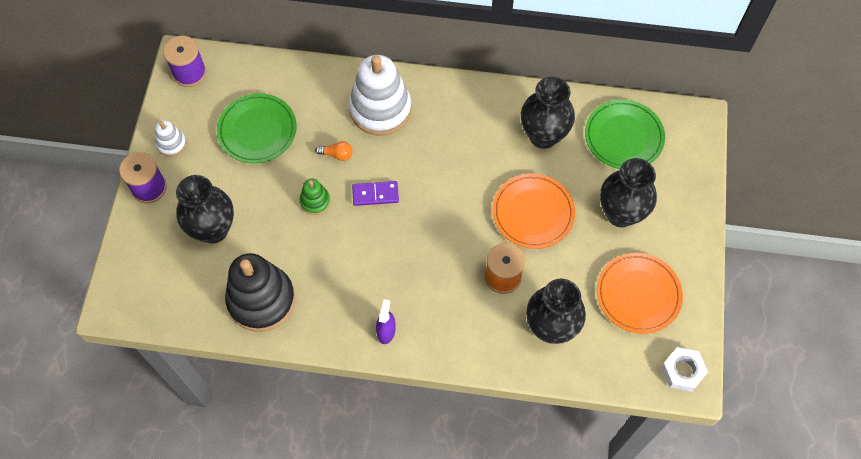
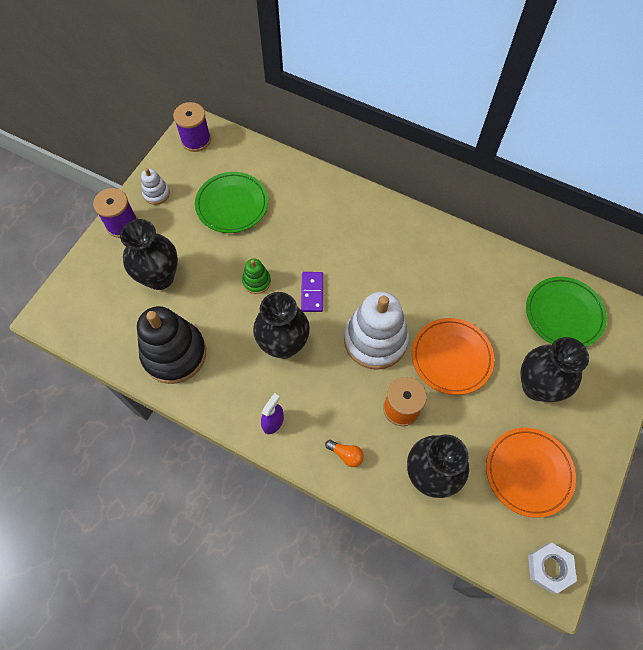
camera: 20 degrees right, 0 degrees up
orange light bulb [315,141,353,161] -> orange light bulb moved to [325,440,364,467]
white stacking toy [349,55,411,136] -> white stacking toy moved to [344,292,409,370]
purple domino [352,181,399,206] -> purple domino turned 75 degrees clockwise [301,272,323,312]
black vase [521,77,575,149] -> black vase moved to [253,292,310,359]

